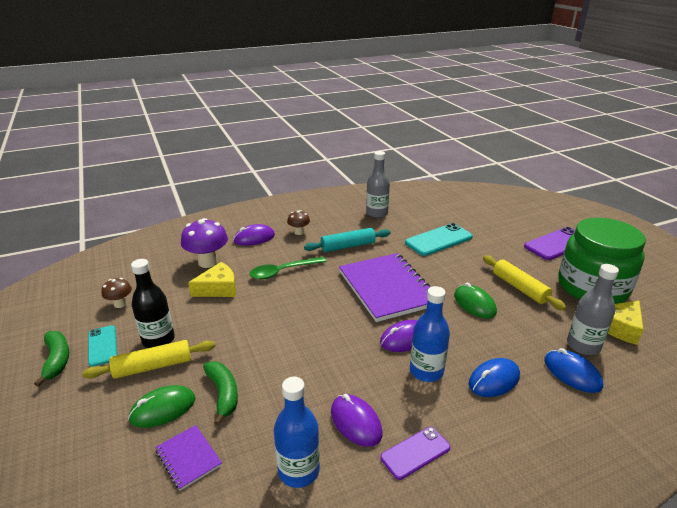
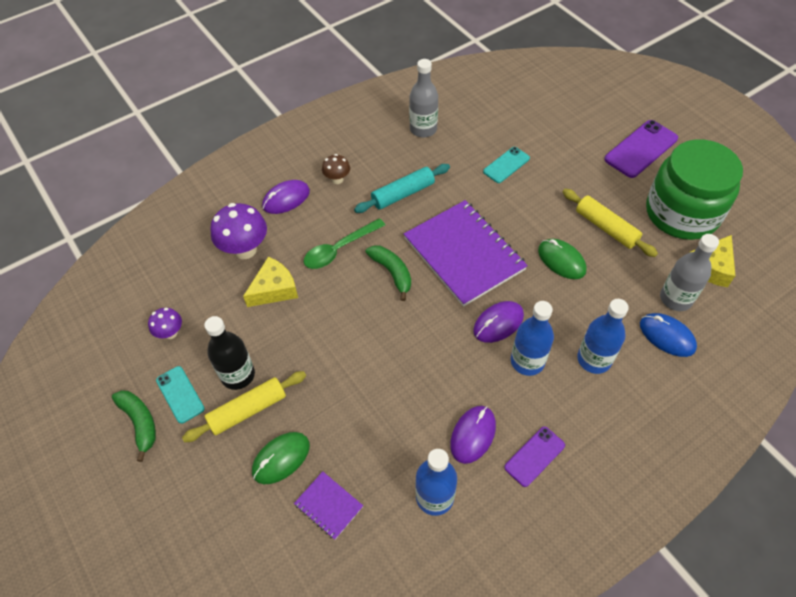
camera: 10 degrees left, 25 degrees up
brown mushroom [101,278,132,308] -> purple mushroom [148,308,182,339]
green banana [203,361,238,426] -> green banana moved to [365,246,411,301]
purple mouse [331,394,382,447] -> purple mouse turned 75 degrees clockwise [450,406,496,464]
turquoise phone [405,223,473,256] -> turquoise phone [483,147,530,183], size x0.61
blue mouse [469,358,520,397] -> blue bottle [577,299,629,374]

